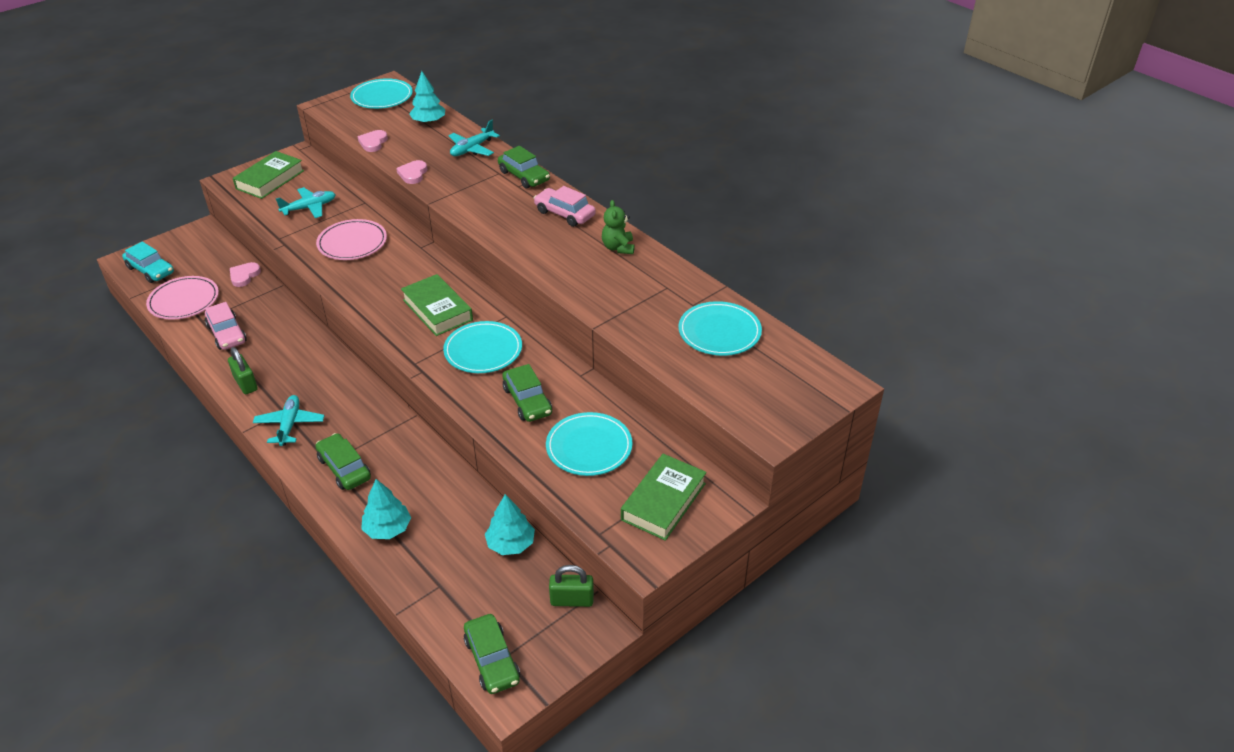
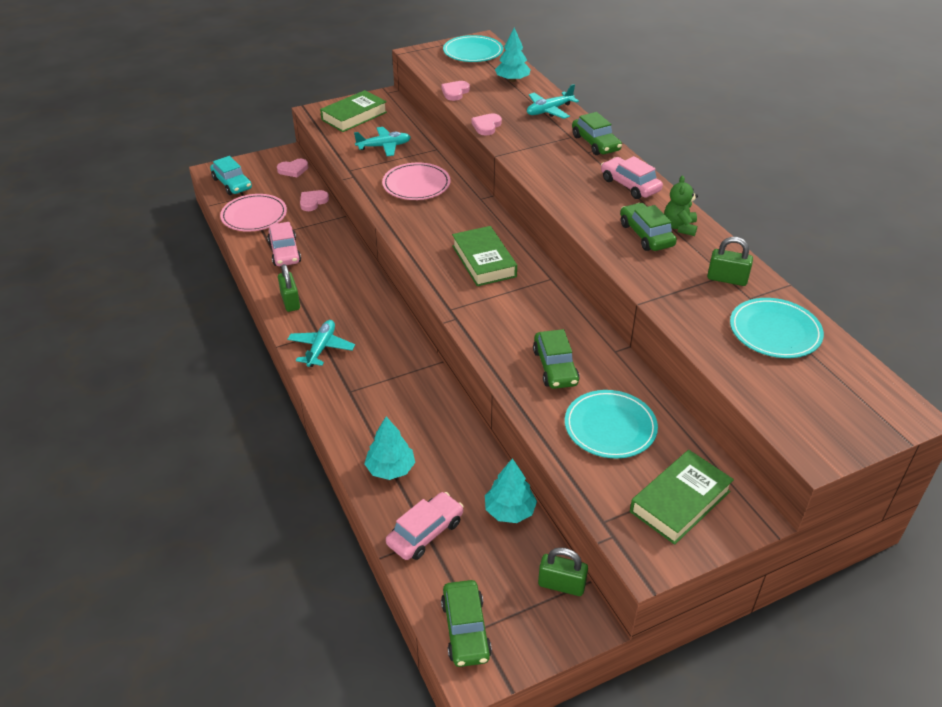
camera: 15 degrees right, 0 degrees up
green car [315,433,371,490] -> green car moved to [620,203,677,251]
turquoise plate [443,321,522,373] -> none
none -> pink heart [277,159,308,178]
none -> pink car [386,492,464,560]
none -> green padlock [707,237,753,286]

